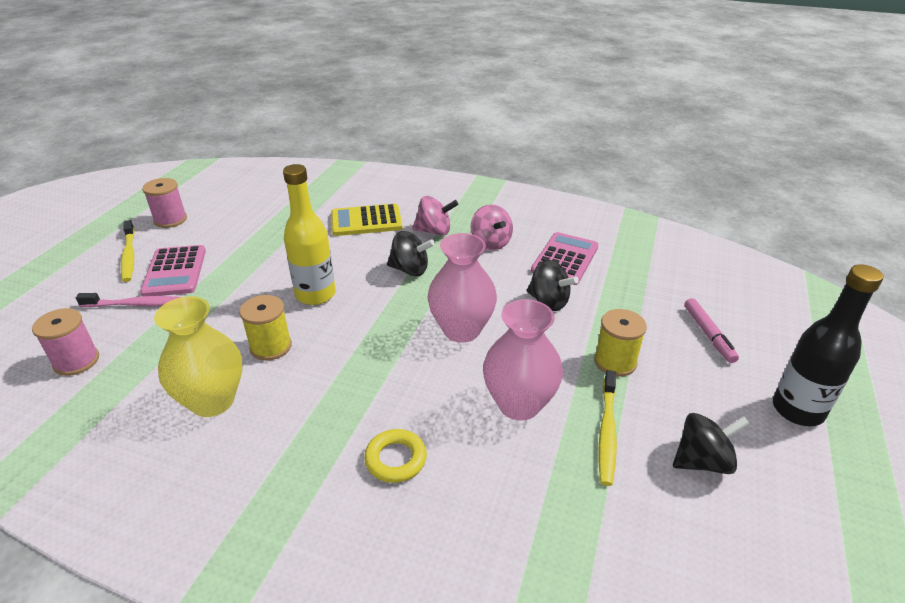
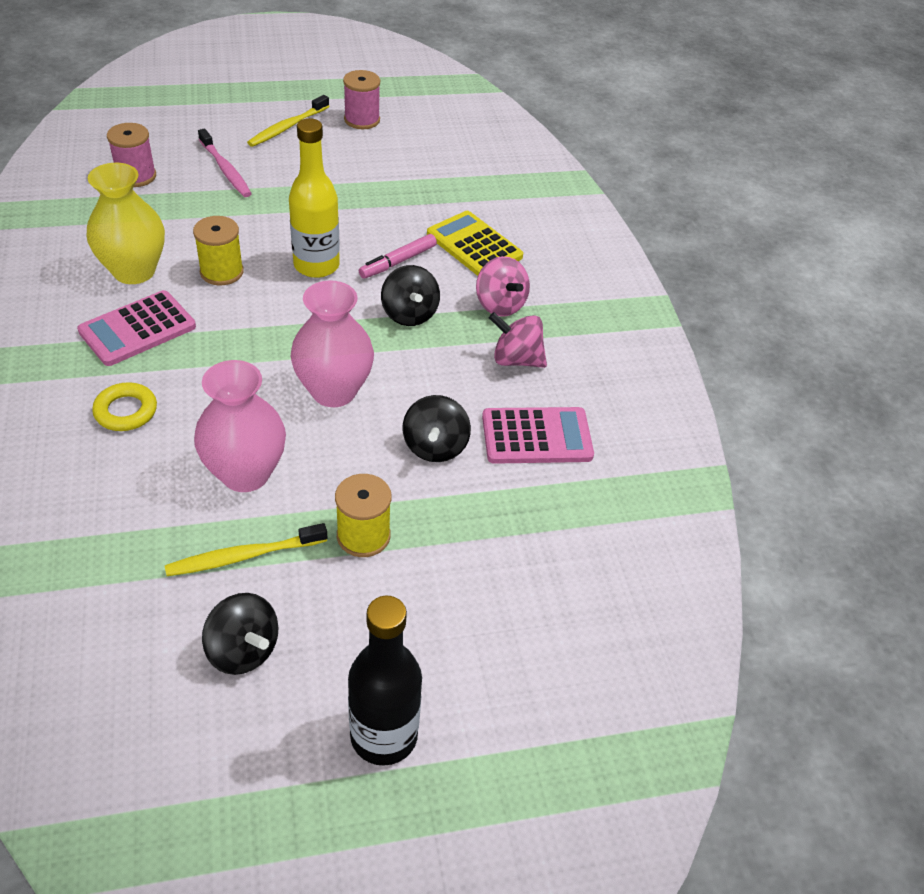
camera: 55 degrees right, 10 degrees up
pink calculator [140,245,206,296] -> pink calculator moved to [77,290,196,366]
pink spinning top [471,204,513,250] -> pink spinning top turned 75 degrees clockwise [489,312,547,368]
pink marker [684,298,739,363] -> pink marker moved to [359,234,437,279]

